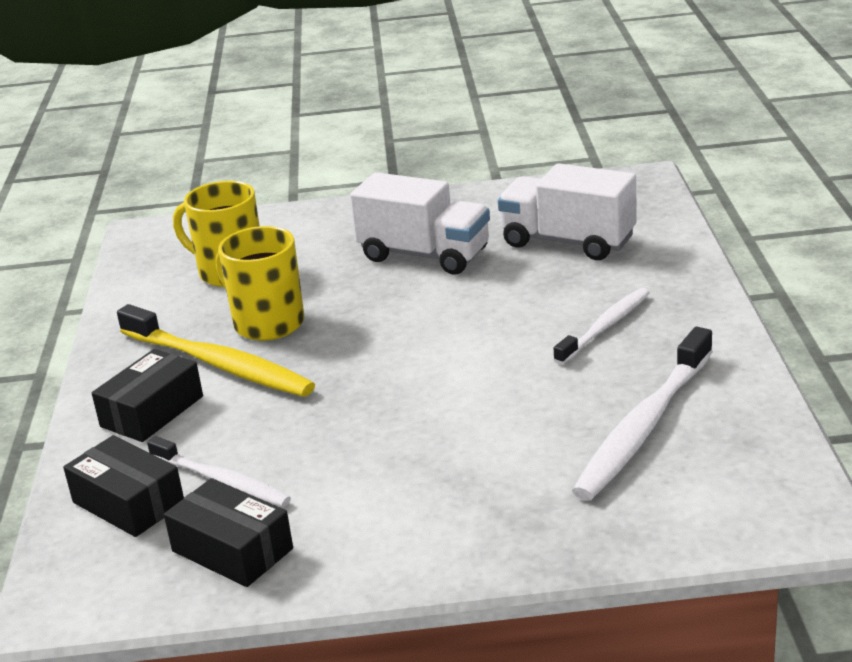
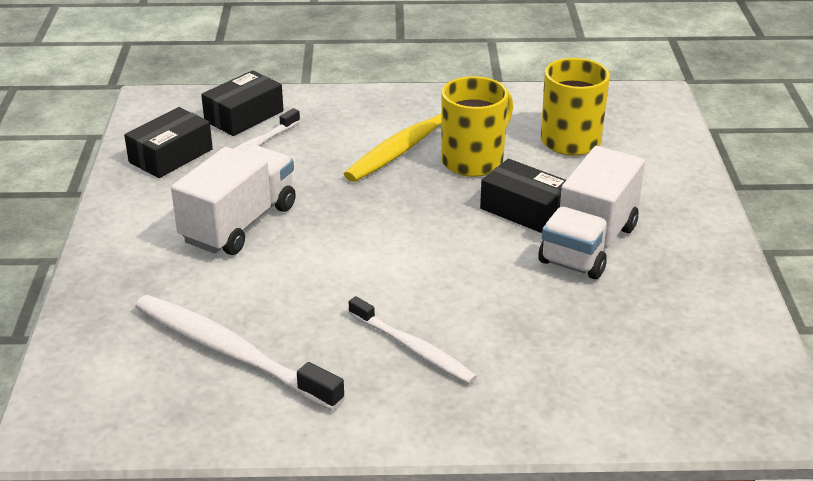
camera: 90 degrees right, 5 degrees up
black box [92,349,203,442] -> black box moved to [480,159,566,233]
white truck [498,163,637,260] -> white truck moved to [171,145,296,255]

